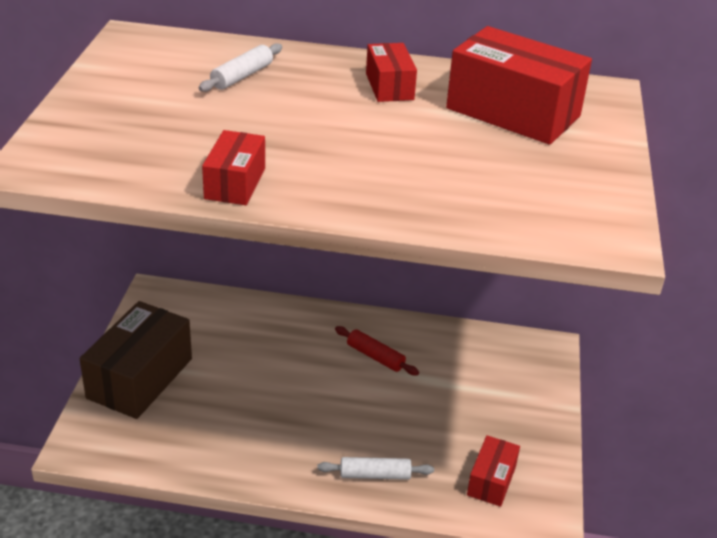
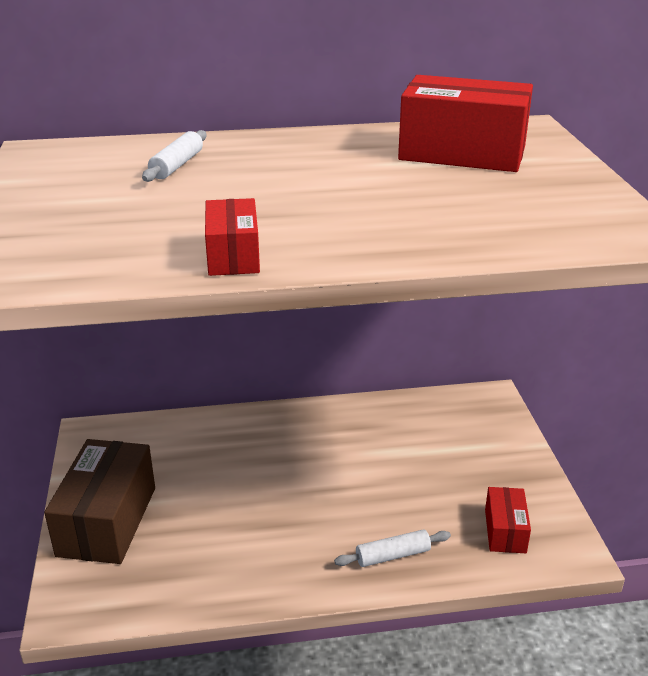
camera: 15 degrees left, 5 degrees down
red rolling pin [335,326,419,375] -> none
red box [366,43,417,102] -> none

